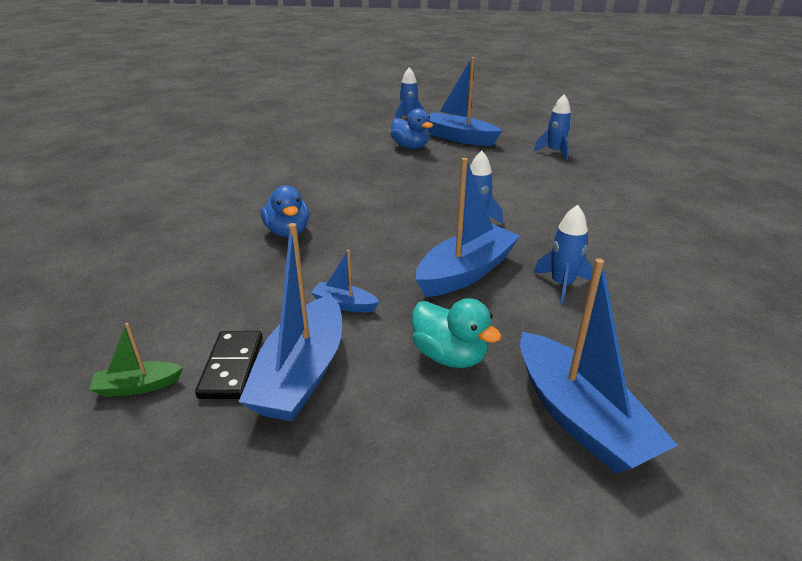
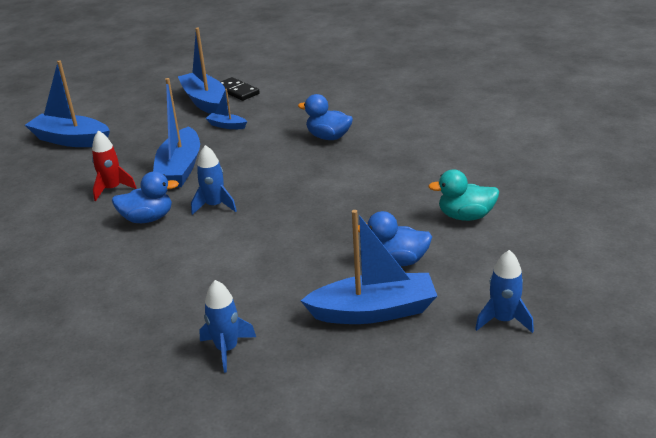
camera: 140 degrees right, 0 degrees up
green boat [89,323,183,397] -> none
blue boat [311,250,379,312] -> blue boat turned 135 degrees counterclockwise [206,89,247,129]
turquoise duck [412,298,502,368] -> turquoise duck moved to [428,169,499,221]
blue rocket [534,205,593,304] -> red rocket [92,130,137,201]
none -> blue duck [112,171,179,223]

